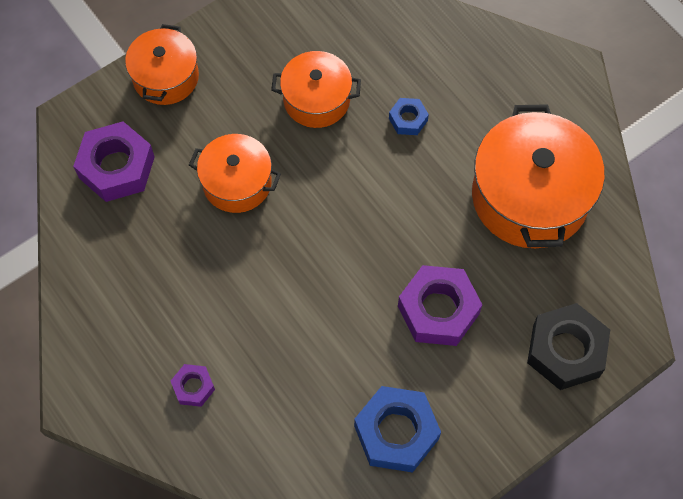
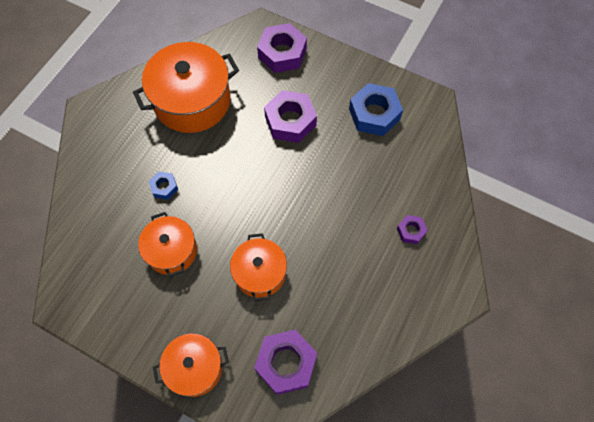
camera: 115 degrees left, 0 degrees up
black nut [527,303,610,390] -> purple nut [257,23,307,73]

